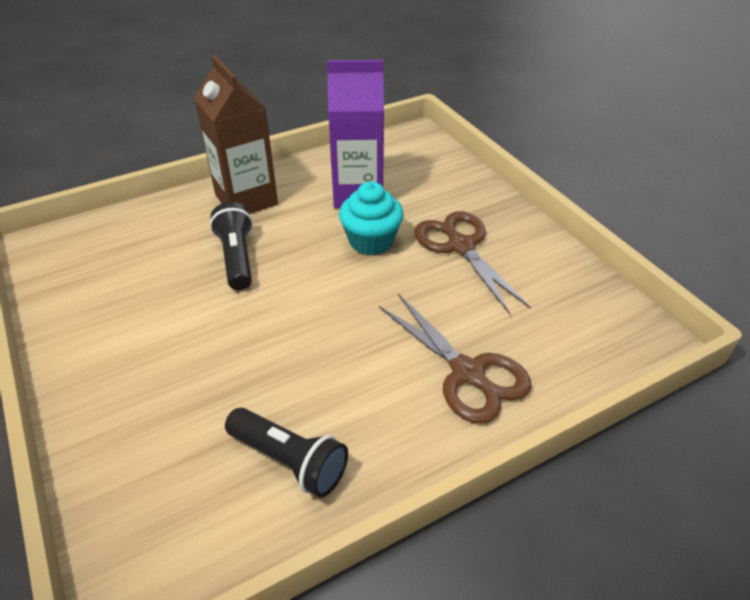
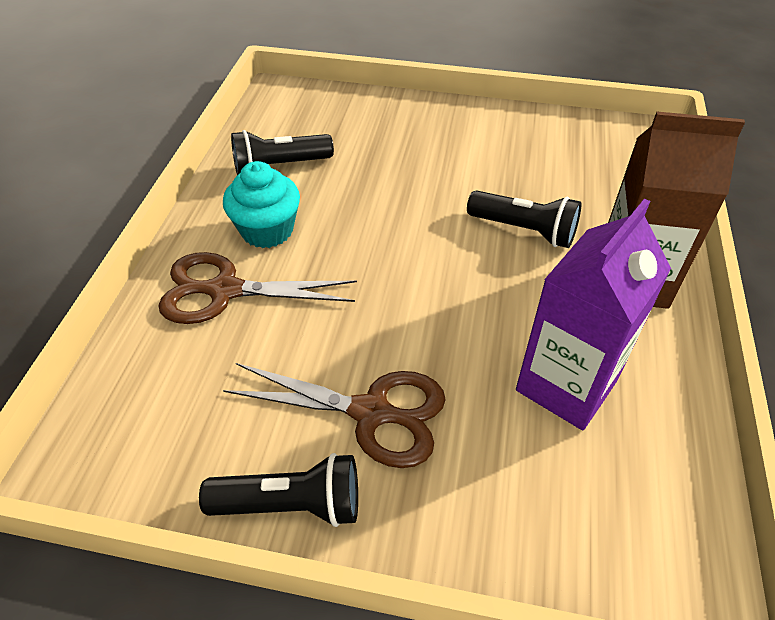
camera: 130 degrees right, 5 degrees up
turquoise cupcake [339,182,404,255] -> turquoise cupcake moved to [223,161,300,248]
none -> black flashlight [199,453,358,527]

